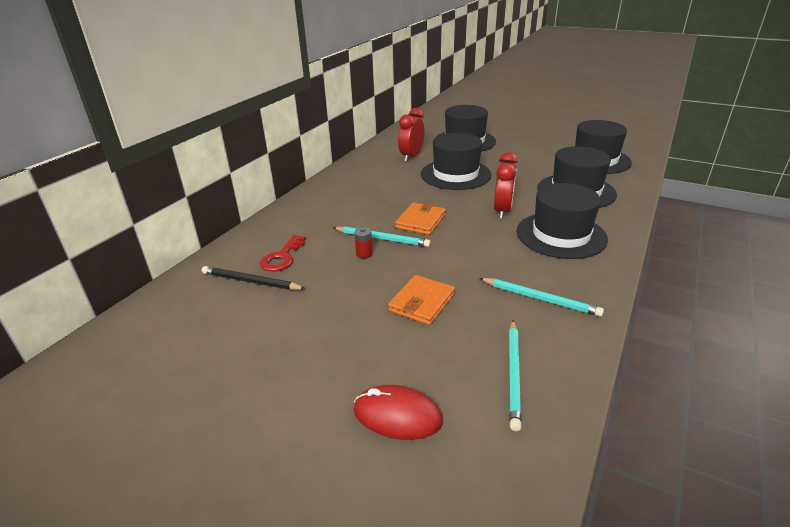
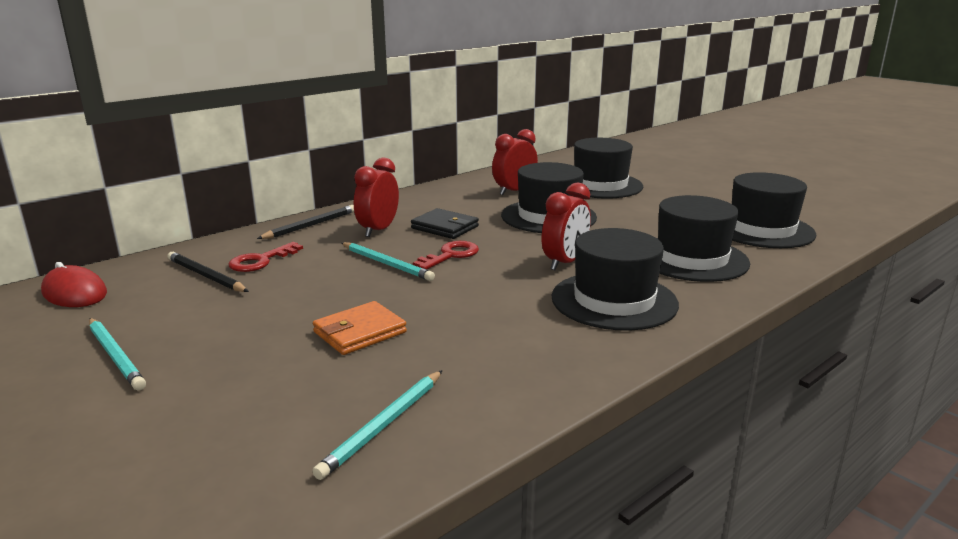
camera: 20 degrees right, 10 degrees down
red battery [354,227,373,258] -> none
red mouse [354,385,443,440] -> red mouse moved to [41,262,107,307]
orange wallet [395,202,446,235] -> red key [413,241,479,269]
turquoise pencil [479,278,604,317] -> turquoise pencil moved to [89,318,146,390]
none -> black pencil [257,205,354,239]
none -> red clock [354,157,399,237]
none -> black wallet [411,208,479,239]

